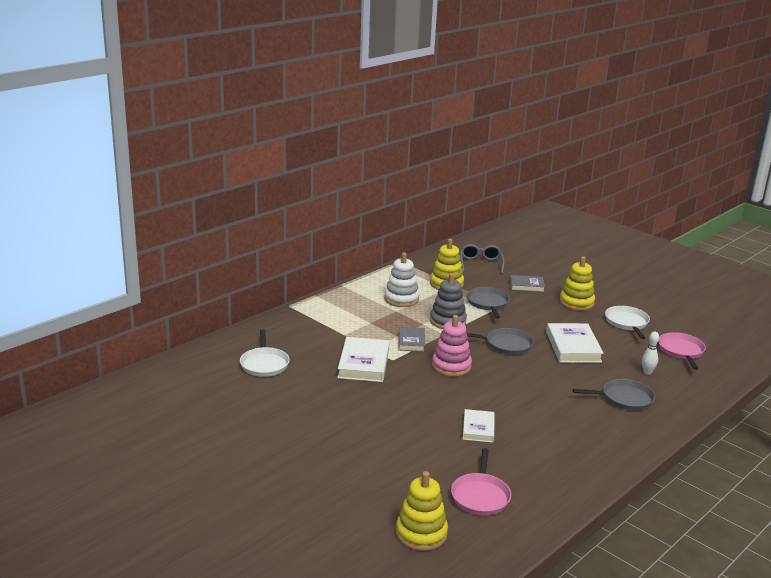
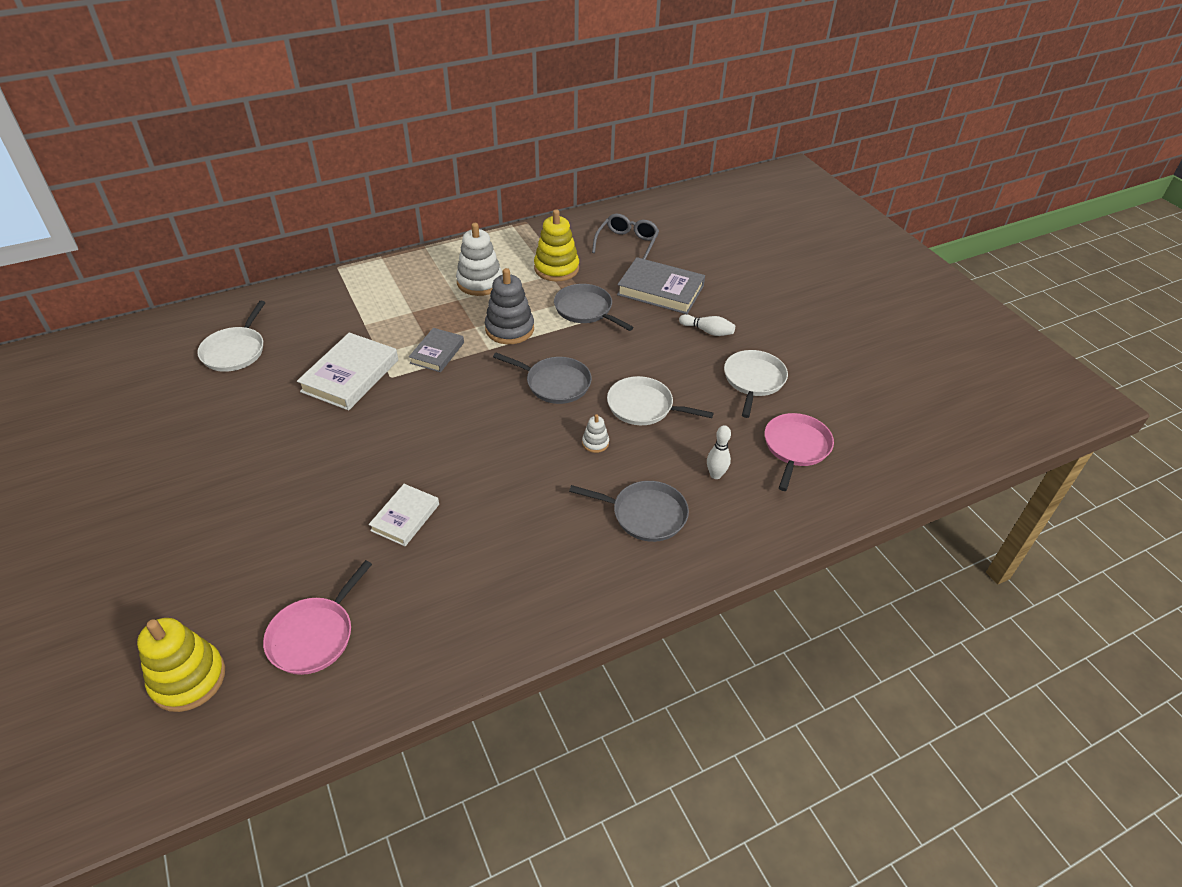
camera: 20 degrees right, 20 degrees up
pink stacking toy [432,315,472,377] -> none
grey pan [467,287,510,319] -> grey pan turned 60 degrees counterclockwise [554,284,634,331]
grey book [510,275,545,292] -> grey book [617,257,705,314], size x1.64
white book [546,323,604,363] -> white pan [607,376,714,425]
yellow stacking toy [560,256,595,311] -> white bowling pin [679,314,735,336]
none -> white stacking toy [582,414,609,453]

